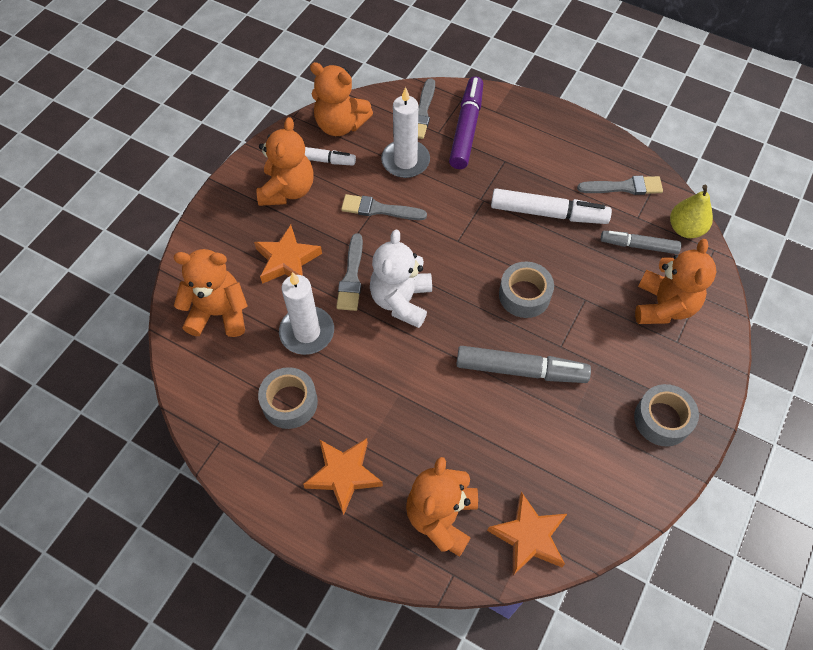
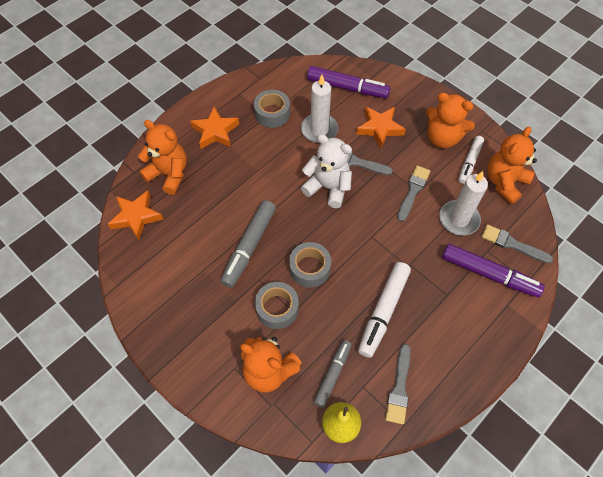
camera: 105 degrees right, 0 degrees up
orange teddy bear [174,249,248,337] -> purple marker [307,66,390,98]
grey tape [634,384,699,447] -> grey tape moved to [255,282,299,329]

